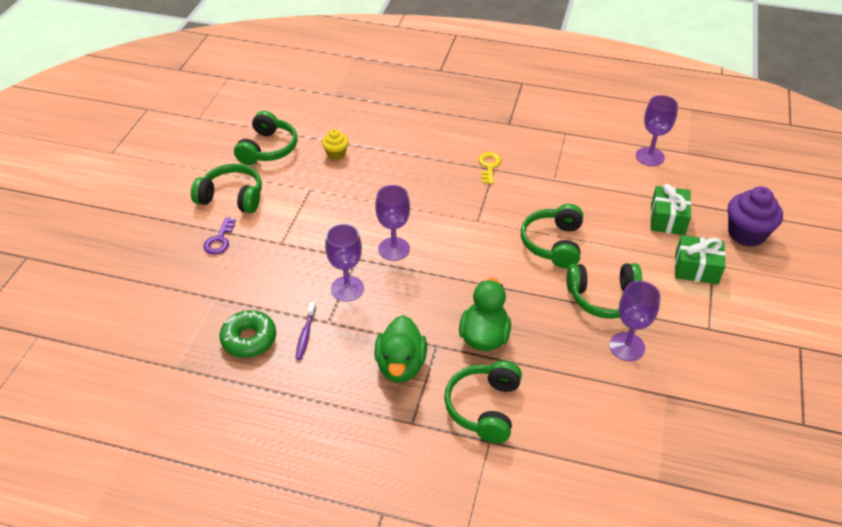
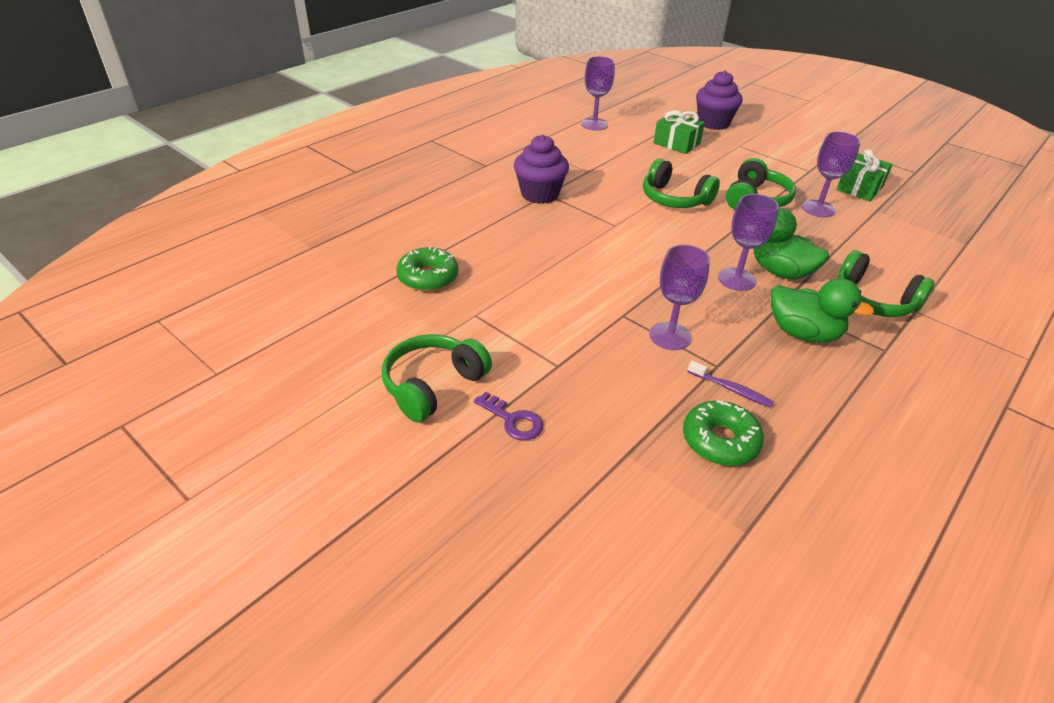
camera: 65 degrees left, 5 degrees down
green headphones [234,111,297,165] -> none
yellow cupcake [322,129,348,160] -> green donut [396,246,459,291]
purple goblet [375,185,410,261] -> purple goblet moved to [718,194,779,291]
yellow key [479,152,501,184] -> purple cupcake [514,135,569,204]
green gift [675,235,726,285] -> green gift moved to [837,149,893,201]

